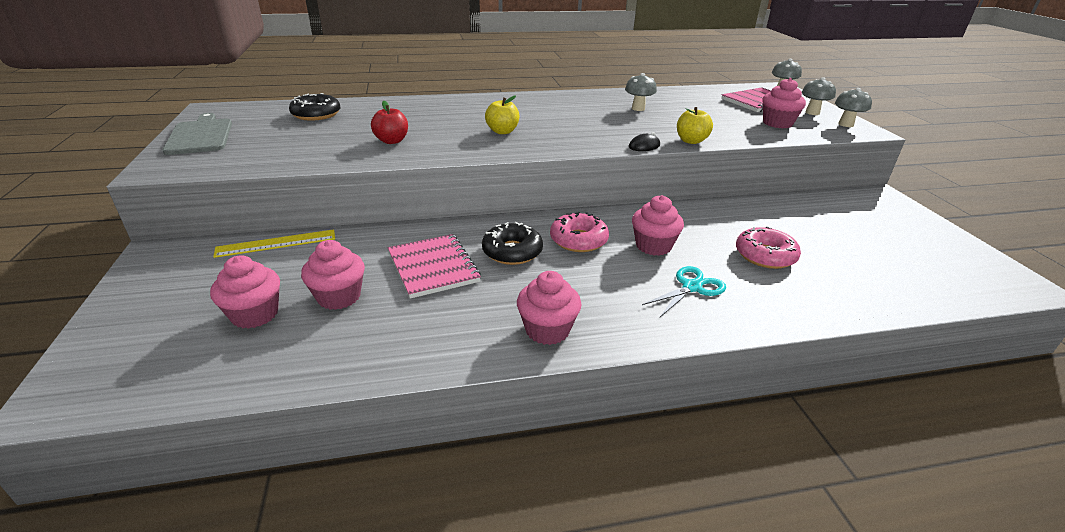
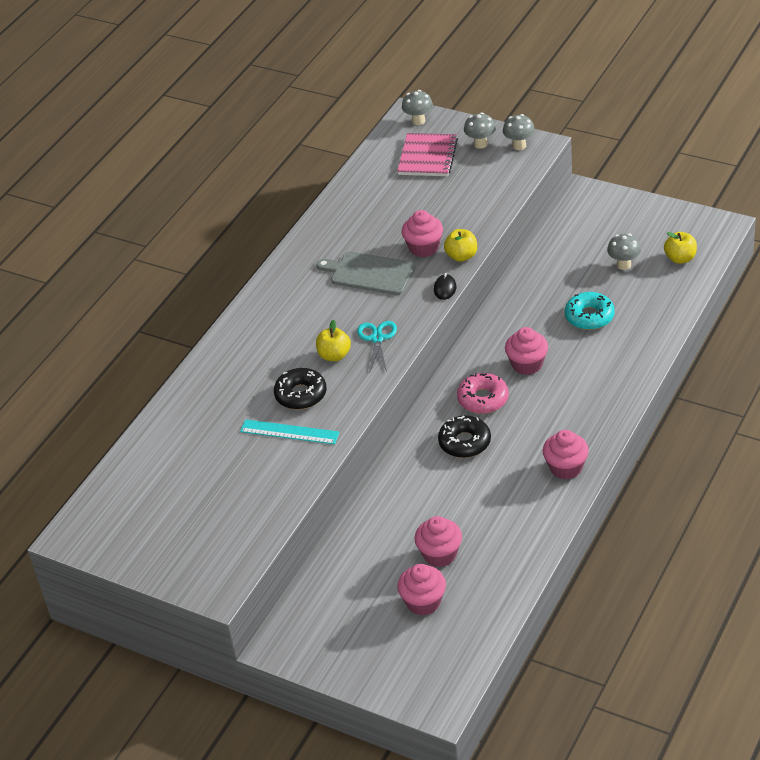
camera: 45 degrees left, 10 degrees up
grey cutting board [163,113,232,155] -> grey cutting board moved to [316,252,415,295]
yellow ruler [213,229,335,258] -> none
black donut [289,93,340,120] -> black donut moved to [274,368,326,410]
red apple [371,101,408,144] -> turquoise ruler [240,419,340,444]
pink notebook [388,234,481,299] -> none
grey mushroom [625,73,657,111] -> grey mushroom moved to [607,234,641,270]
turquoise scissors [642,266,726,317] -> turquoise scissors moved to [357,321,397,371]
pink donut [736,226,801,269] -> turquoise donut [565,292,614,330]
pink cupcake [762,78,806,128] -> pink cupcake moved to [402,210,443,257]
none -> yellow apple [664,232,697,264]

